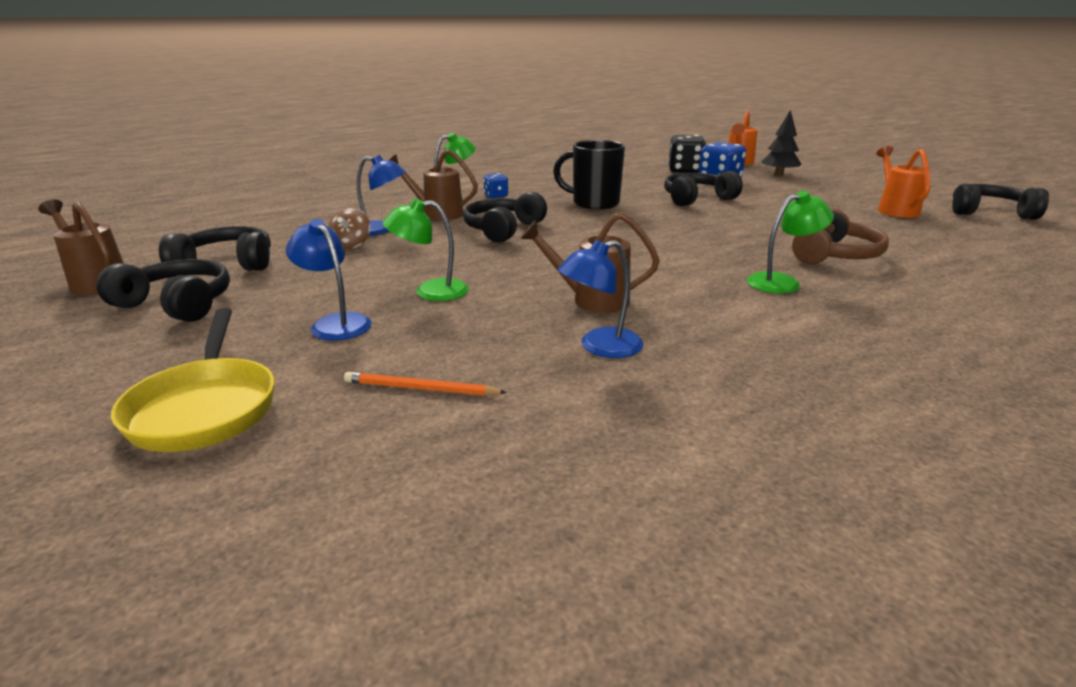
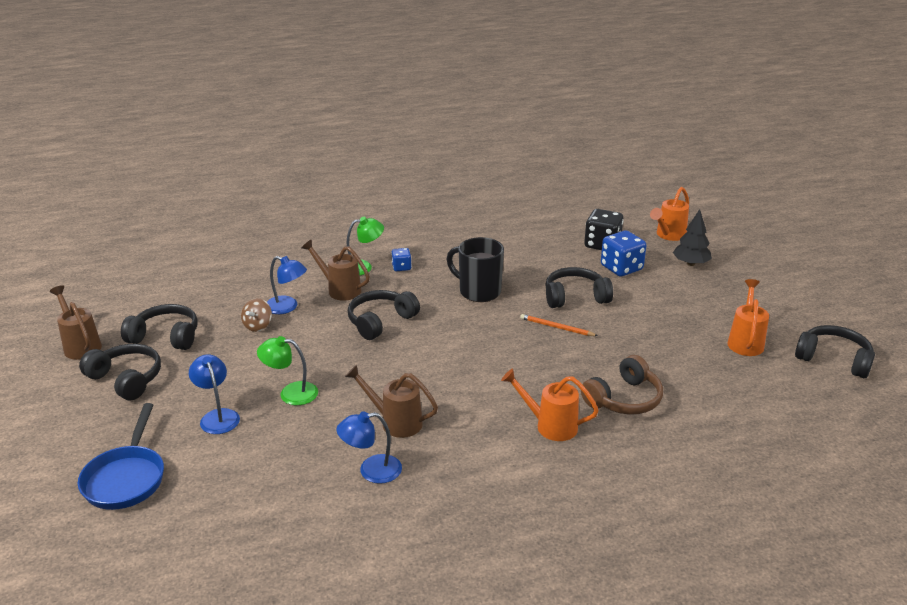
camera: 15 degrees right, 5 degrees up
yellow pan [111,308,275,452] -> blue pan [78,403,164,510]
orange pencil [344,372,507,396] -> orange pencil moved to [520,314,598,336]
green lamp [747,191,834,293] -> orange watering can [501,369,599,441]

